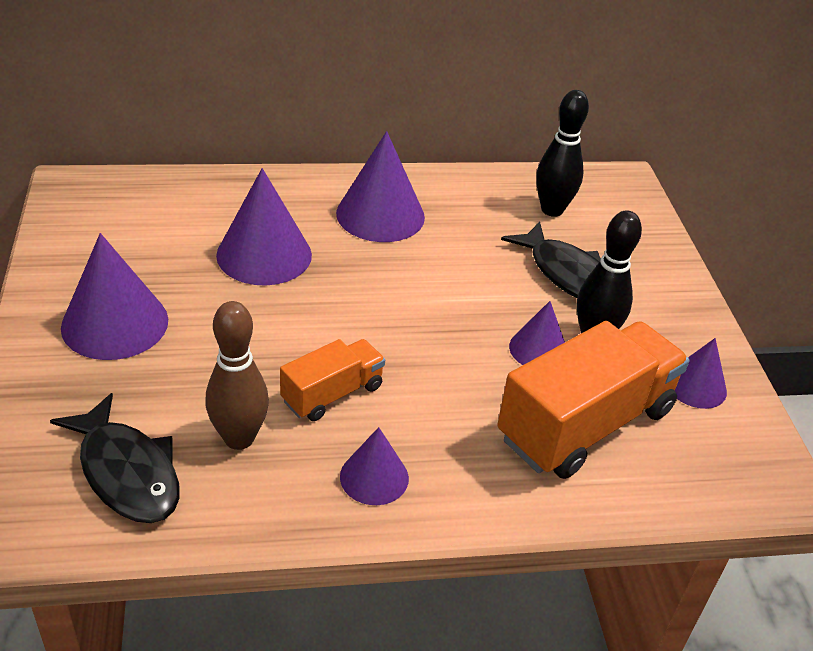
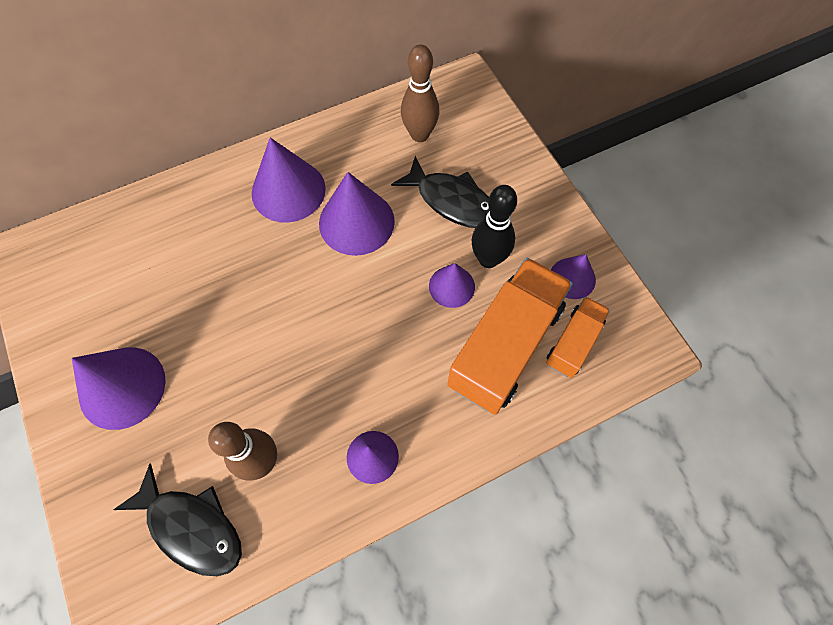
camera: 15 degrees left, 25 degrees up
purple cone [216,168,312,286] -> purple cone moved to [319,172,395,256]
orange truck [280,339,385,421] -> orange truck moved to [546,297,610,378]
black bowling pin [536,90,589,217] -> brown bowling pin [401,45,439,142]

